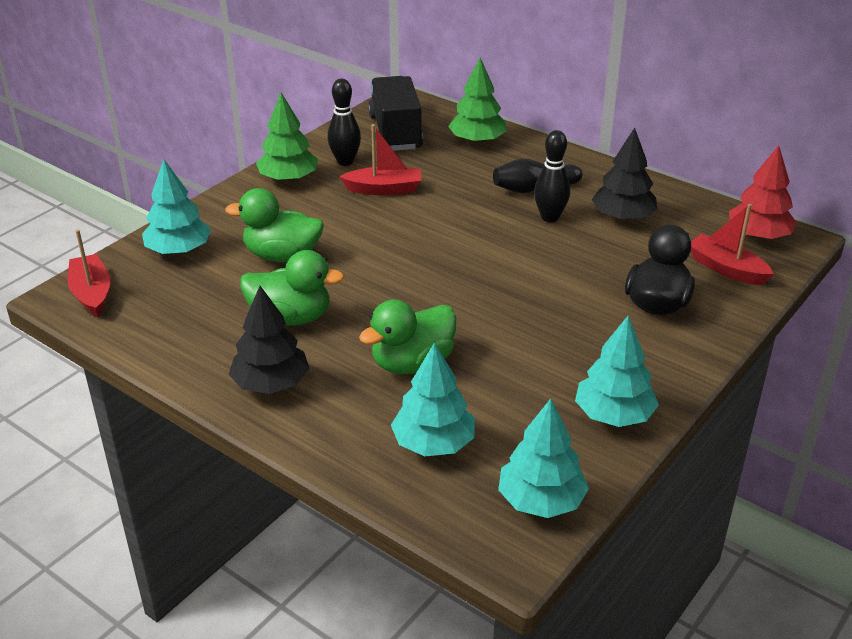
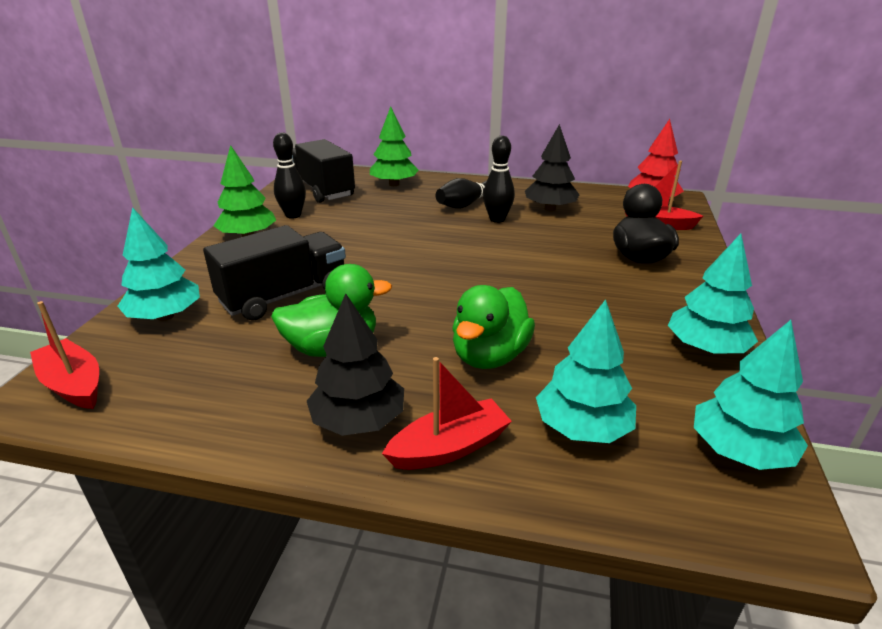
camera: 25 degrees left, 5 degrees down
green duck [225,188,324,262] -> black truck [203,225,346,321]
red boat [339,124,421,195] -> red boat moved to [382,357,512,470]

